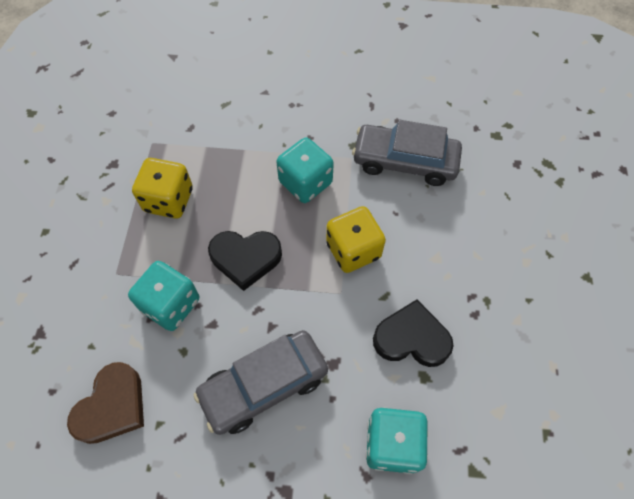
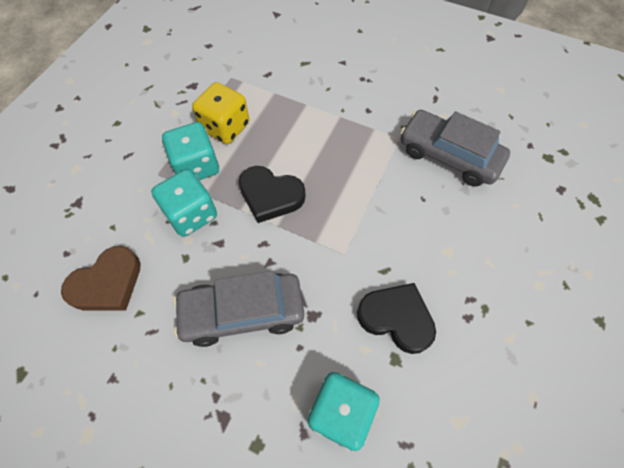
camera: 20 degrees right, 0 degrees up
turquoise dice [276,138,334,203] -> turquoise dice moved to [162,122,219,180]
yellow dice [326,206,386,273] -> none

